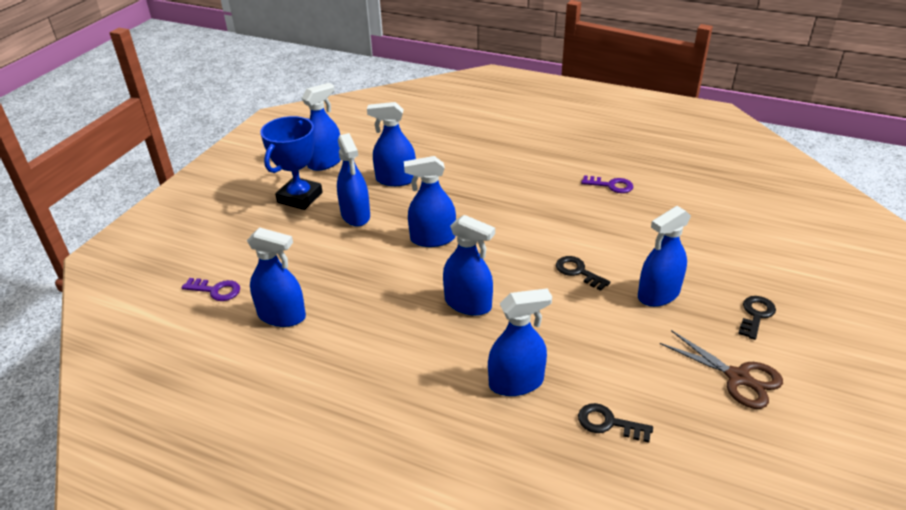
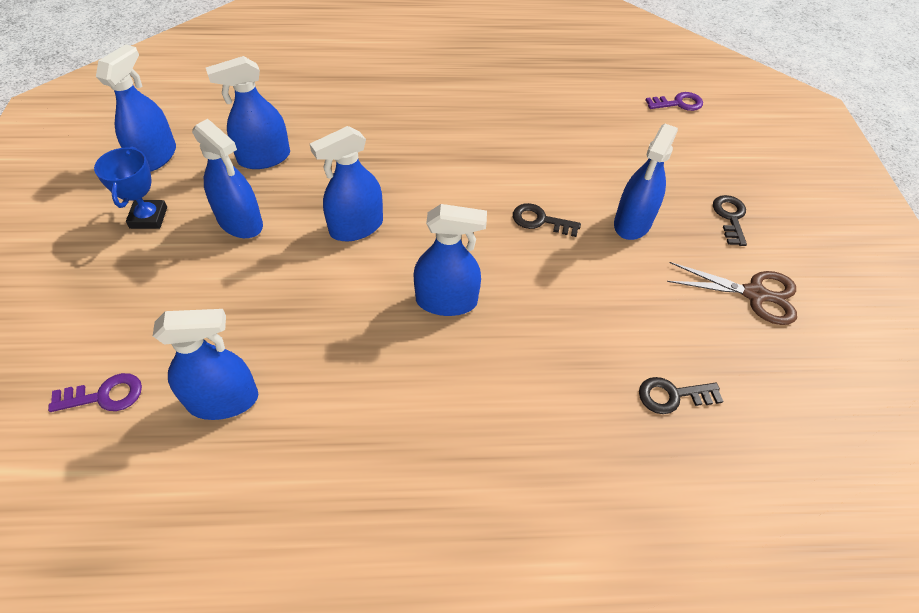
camera: 30 degrees left, 15 degrees up
blue trophy [260,116,323,210] -> blue trophy [94,146,167,229], size x0.66
blue spray bottle [488,288,552,396] -> none
purple key [581,175,633,193] -> purple key moved to [646,92,703,111]

